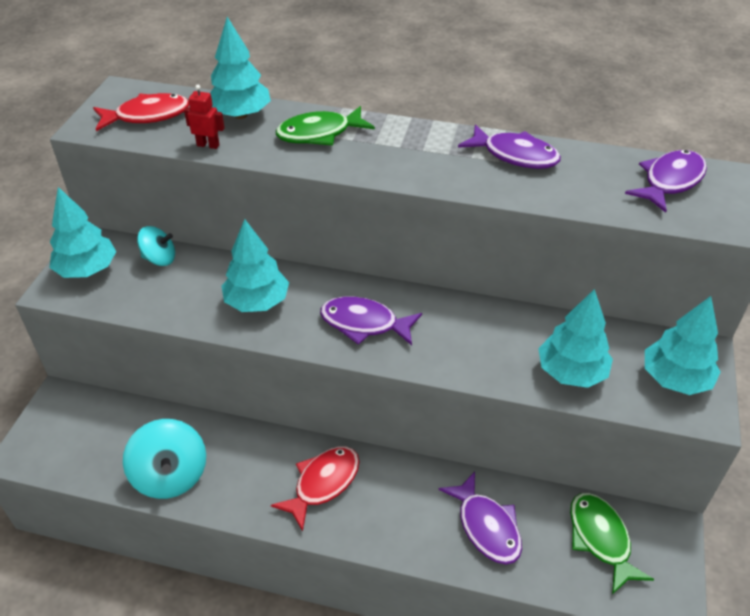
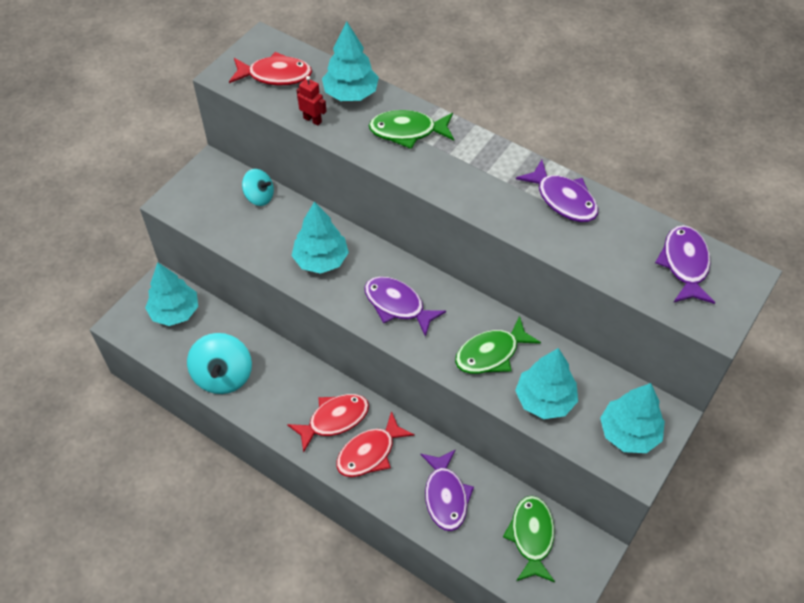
camera: 20 degrees right, 10 degrees up
turquoise tree [50,187,116,278] -> turquoise tree moved to [145,262,198,326]
purple fish [625,150,707,213] -> purple fish turned 60 degrees counterclockwise [655,225,715,304]
none -> red fish [336,411,415,477]
none -> green fish [455,316,541,374]

